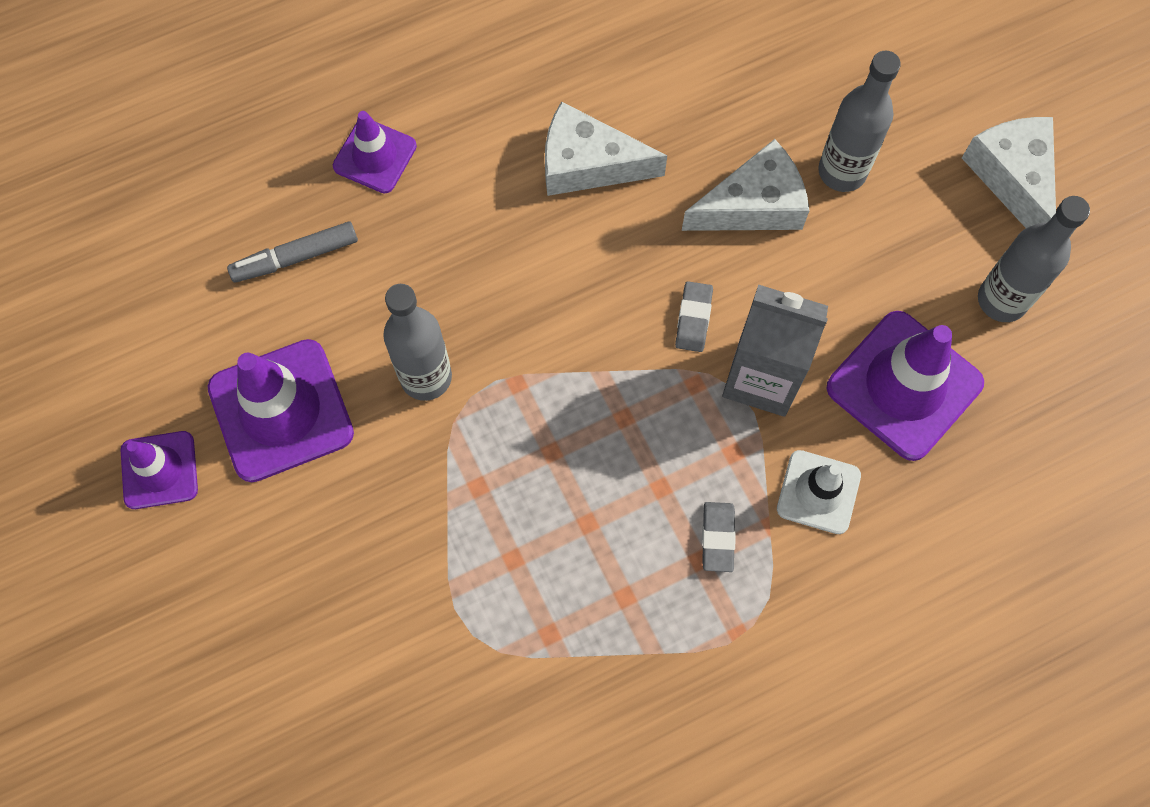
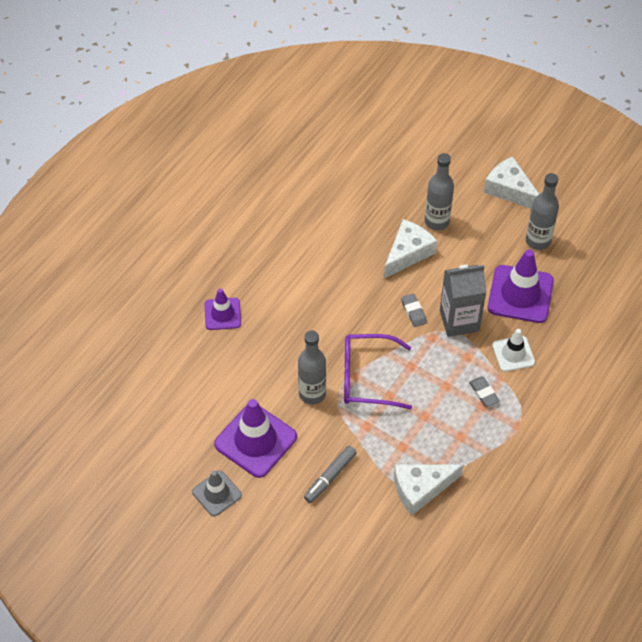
camera: 30 degrees left, 15 degrees down
purple traffic cone [121,431,198,509] -> grey traffic cone [192,471,242,516]
grey marker [227,221,358,283] -> grey marker moved to [304,446,357,503]
white cheese [545,101,667,196] -> white cheese moved to [394,464,464,515]
none -> purple glasses [344,334,412,409]

